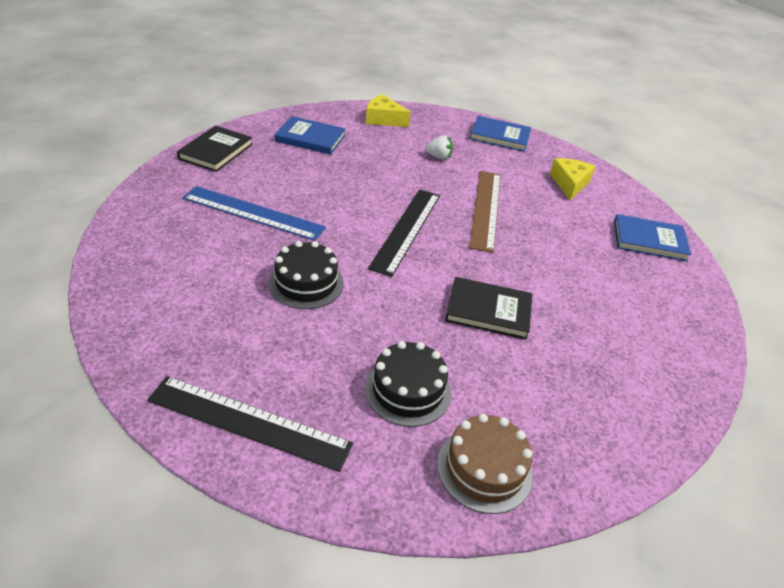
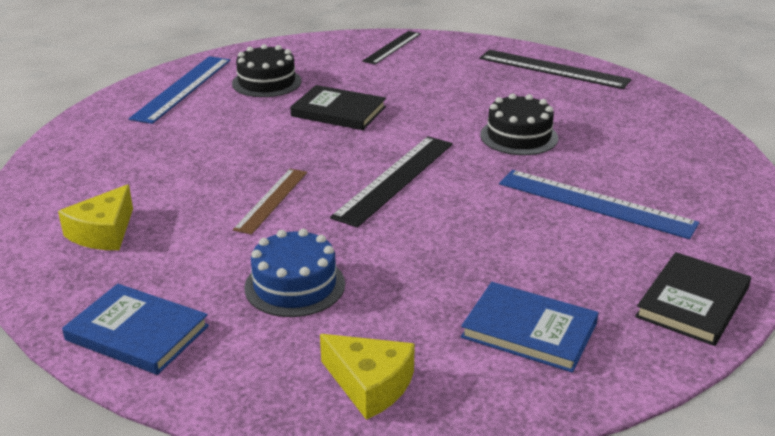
camera: 165 degrees left, 10 degrees down
black cake [365,341,451,427] -> black cake moved to [232,44,302,97]
white strawberry [425,135,453,160] -> blue cake [244,229,345,317]
brown cake [437,414,533,514] -> black ruler [362,31,421,65]
brown ruler [469,171,501,253] -> brown ruler [233,169,307,235], size x0.64
blue book [614,214,692,262] -> none
none -> blue ruler [129,56,230,124]

